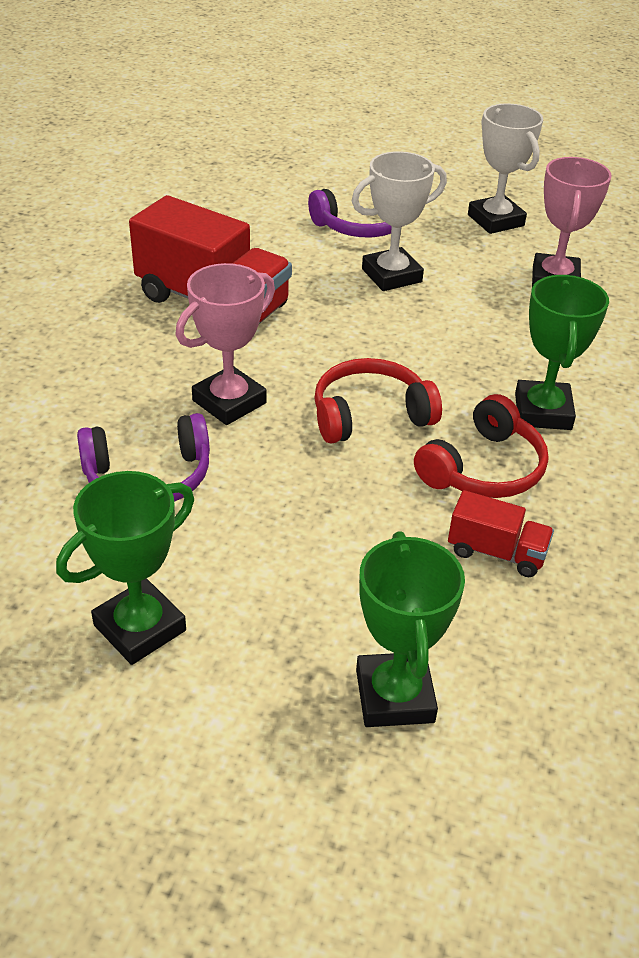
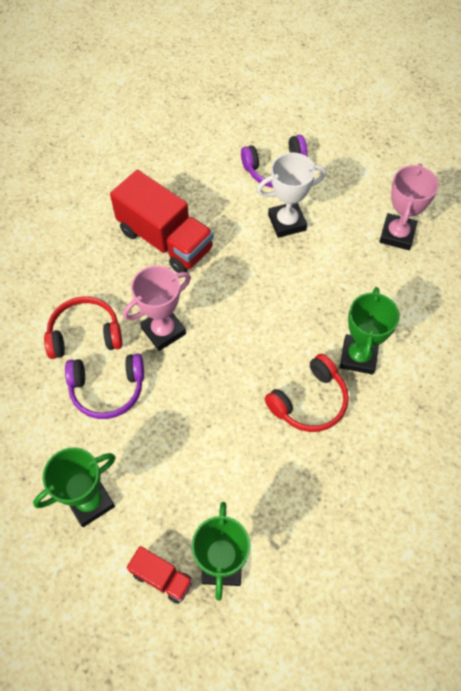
camera: 10 degrees right, 20 degrees up
red headphones [314,358,442,444] -> red headphones moved to [44,296,122,359]
red truck [448,490,554,577] -> red truck moved to [127,546,193,604]
white trophy [468,104,543,234] -> none

